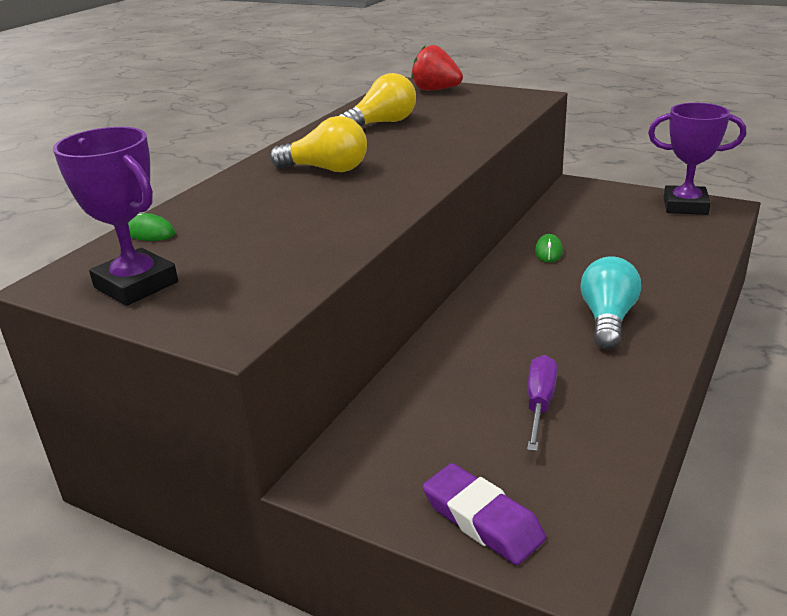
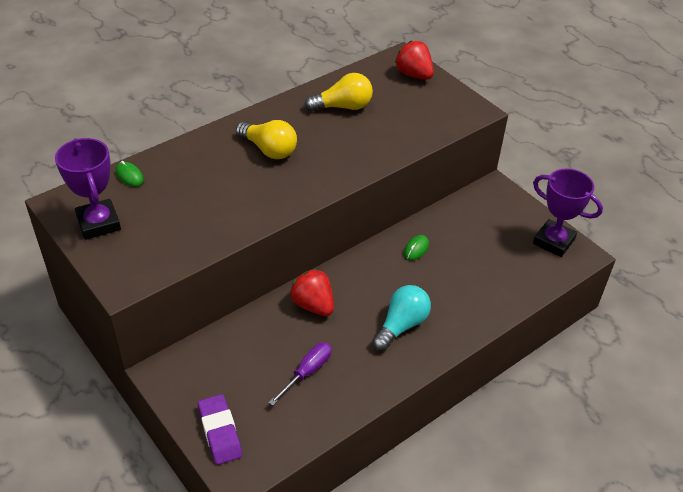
camera: 20 degrees right, 15 degrees up
none -> red strawberry [290,269,334,316]

